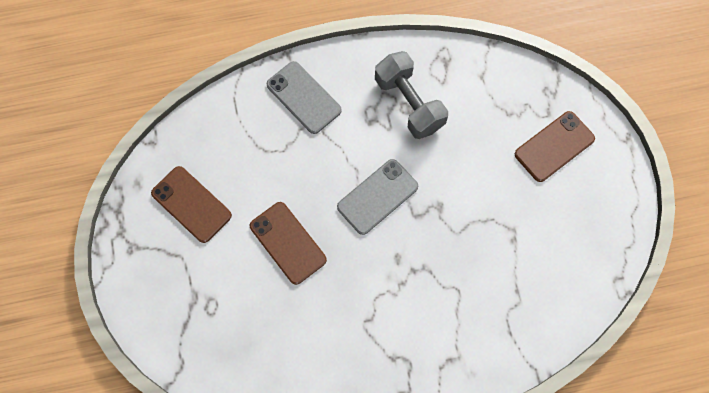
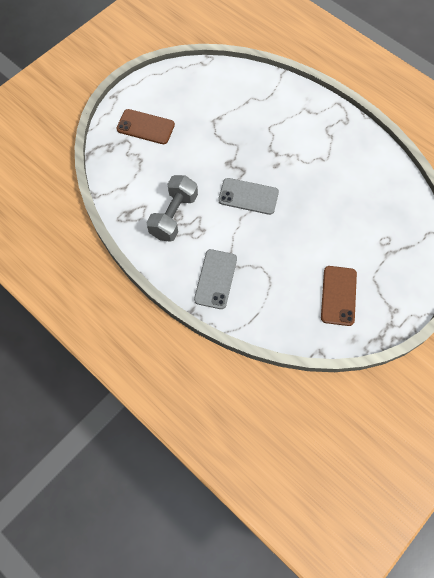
camera: 125 degrees left, 5 degrees down
brown phone [250,202,327,285] -> none

